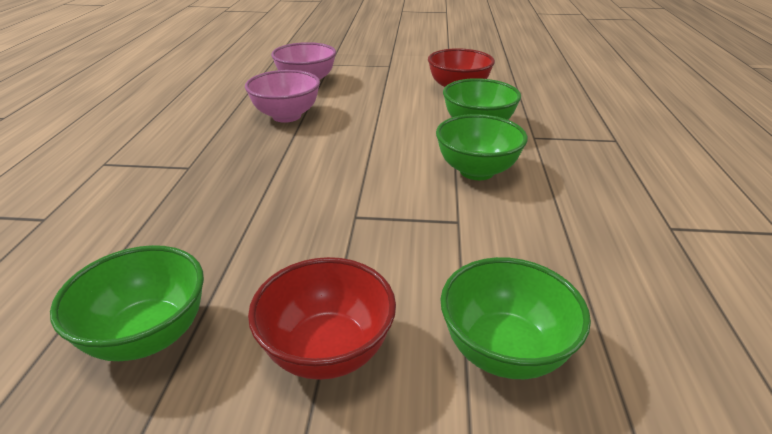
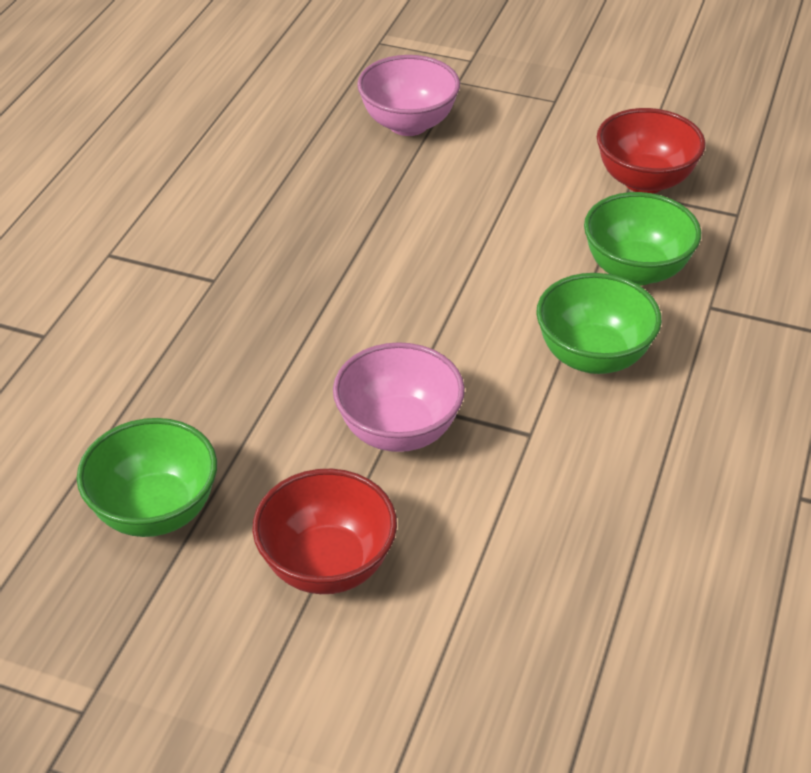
camera: 15 degrees right, 10 degrees up
pink bowl [245,70,320,123] -> pink bowl moved to [333,342,465,452]
green bowl [440,257,591,379] -> none

